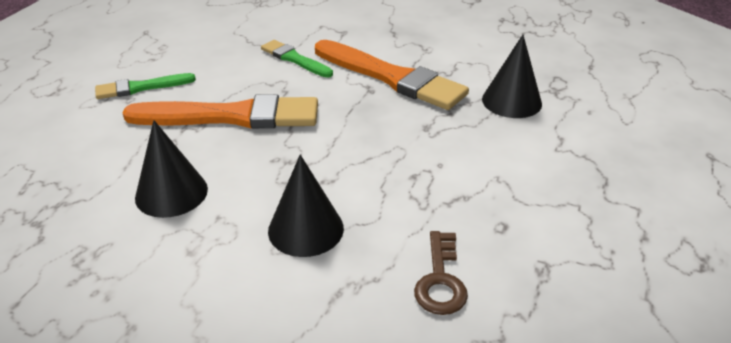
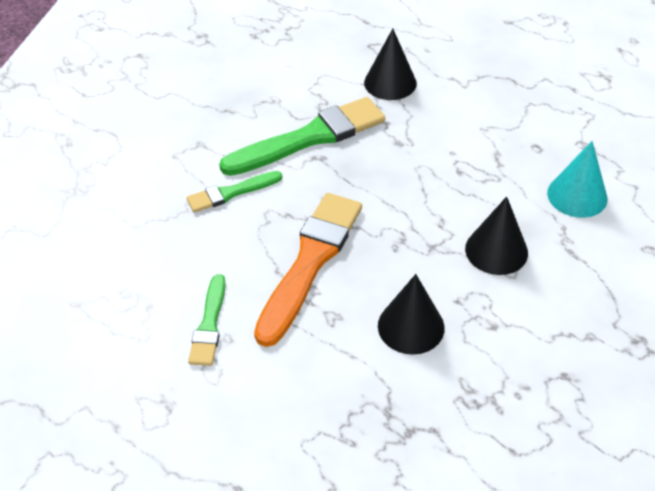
camera: 65 degrees left, 10 degrees up
orange brush [315,40,469,110] -> green brush [219,97,385,176]
brown key [414,231,468,315] -> turquoise cone [547,141,608,218]

